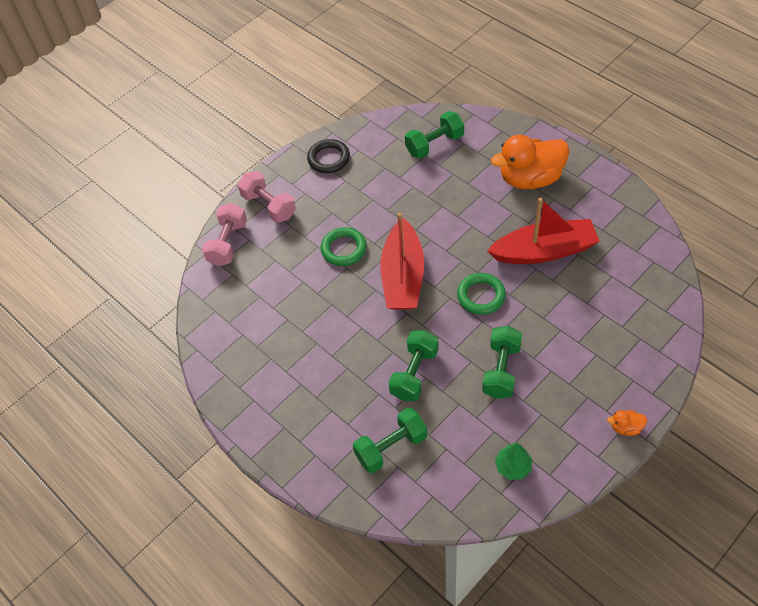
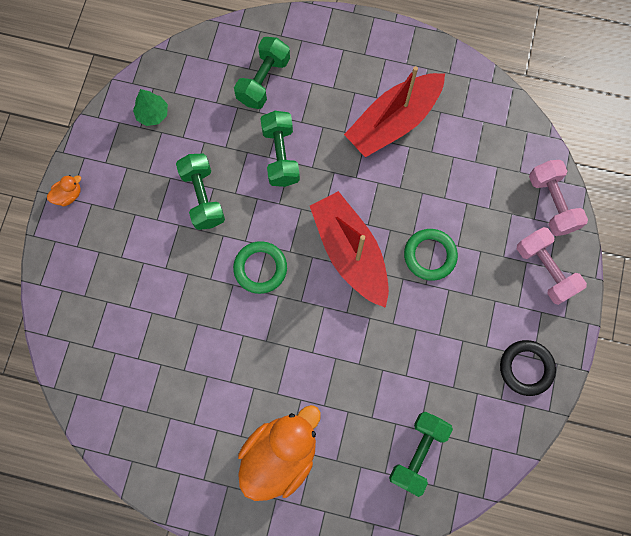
camera: 145 degrees right, 20 degrees up
pink dumbbell [238,171,296,223] -> pink dumbbell turned 45 degrees clockwise [517,227,587,305]
red boat [487,198,599,264] -> red boat moved to [344,66,445,157]

